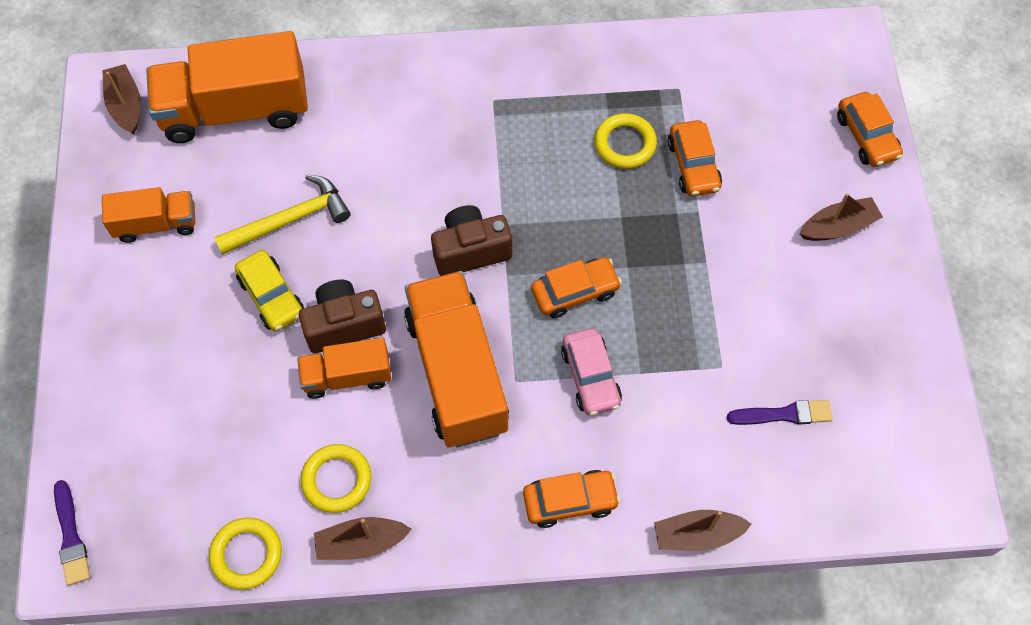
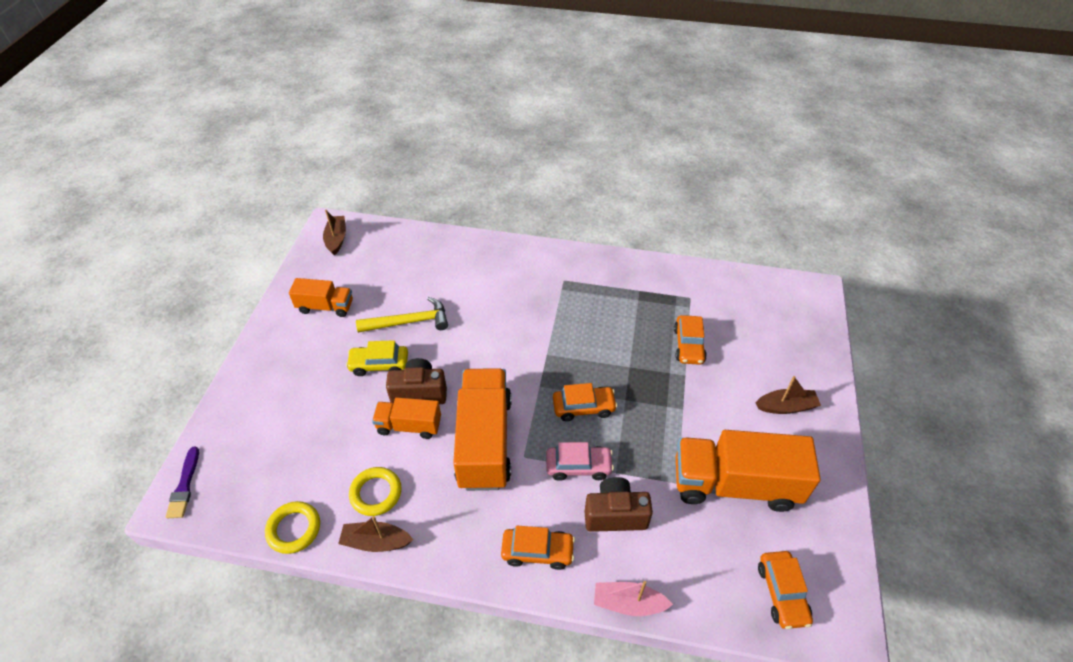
camera: 15 degrees right, 15 degrees down
orange truck [146,31,308,143] -> orange truck moved to [676,430,821,512]
yellow car [235,250,304,331] -> yellow car turned 105 degrees clockwise [346,340,408,376]
brown camera [431,205,512,276] -> brown camera moved to [585,477,653,532]
pink car [561,328,622,415] -> pink car turned 90 degrees counterclockwise [546,442,614,481]
yellow ring [594,113,657,169] -> none
brown boat [654,510,752,551] -> pink boat [594,581,673,616]
purple brush [727,400,833,425] -> none
orange car [837,92,903,167] -> orange car moved to [758,551,813,629]

